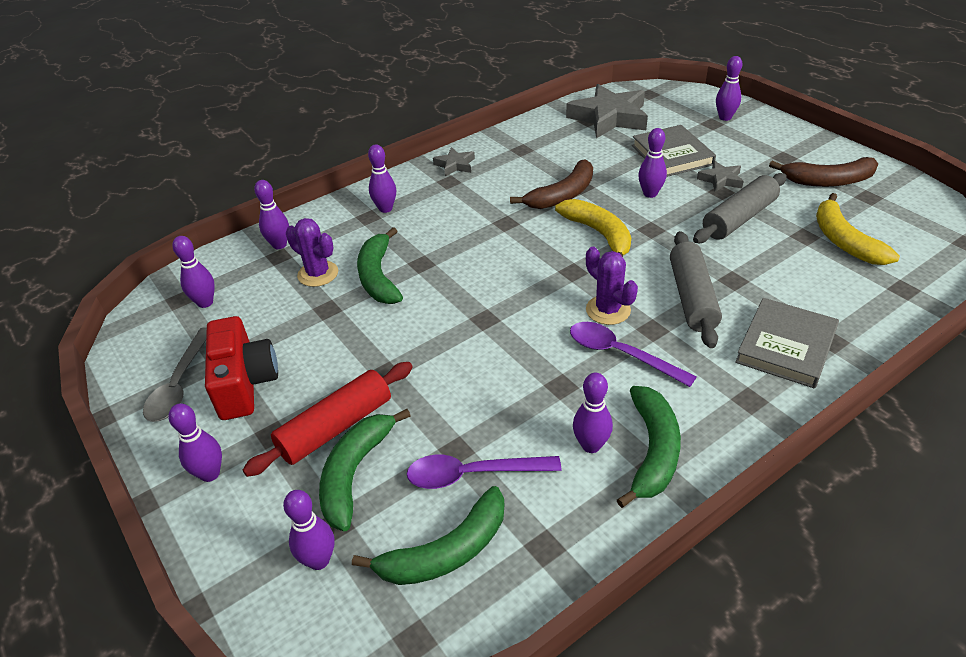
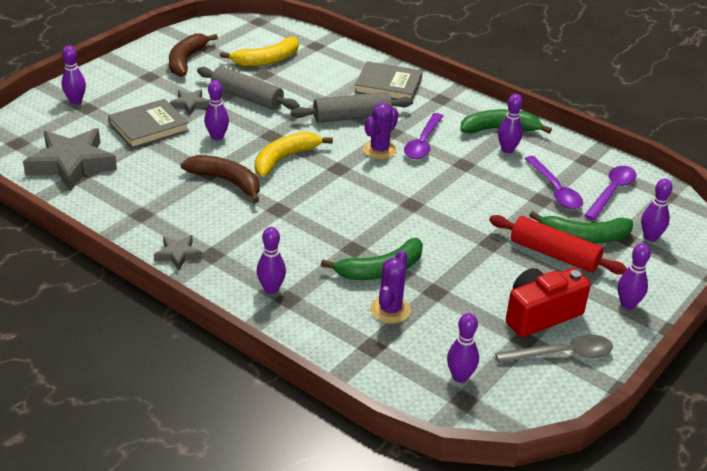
camera: 110 degrees left, 5 degrees down
purple bowling pin [254,180,289,249] -> none
green banana [352,486,504,585] -> purple spoon [584,166,636,220]
brown banana [769,157,878,187] -> brown banana turned 150 degrees counterclockwise [169,34,218,77]

